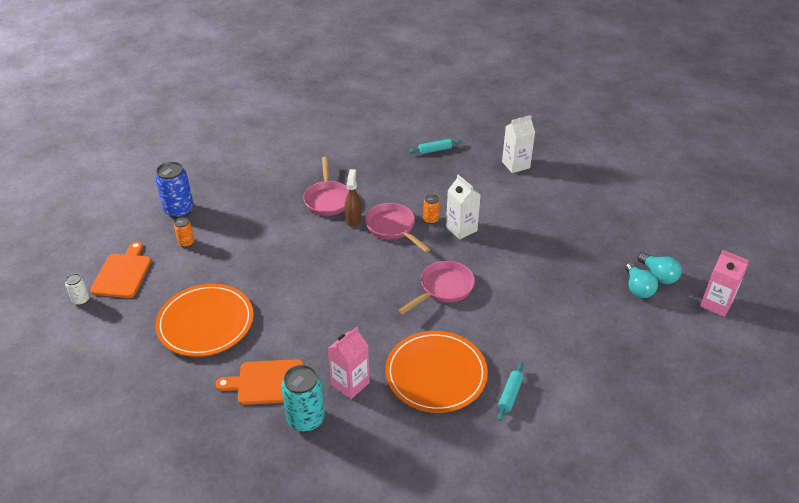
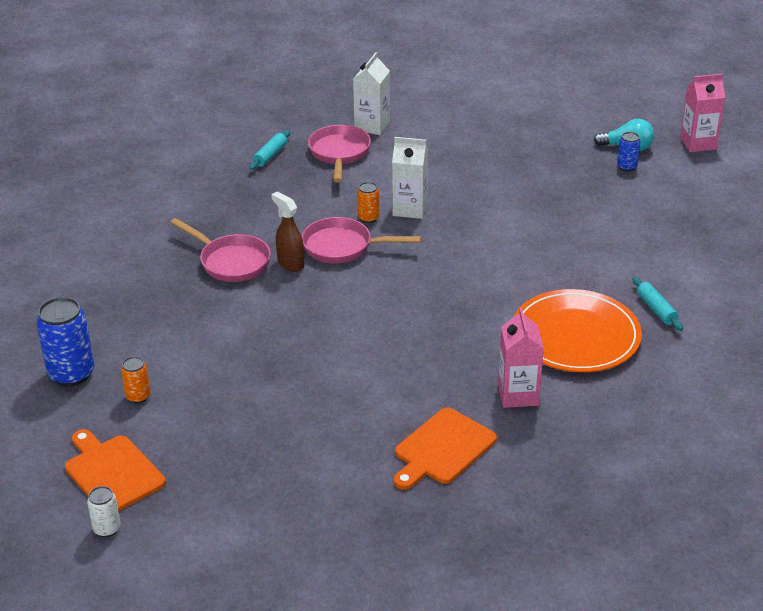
camera: 45 degrees left, 5 degrees down
orange plate [155,284,254,357] -> none
turquoise can [281,365,325,432] -> none
pink pan [398,261,475,314] -> pink pan moved to [308,125,371,182]
turquoise light bulb [626,262,658,298] -> blue can [617,132,641,172]

